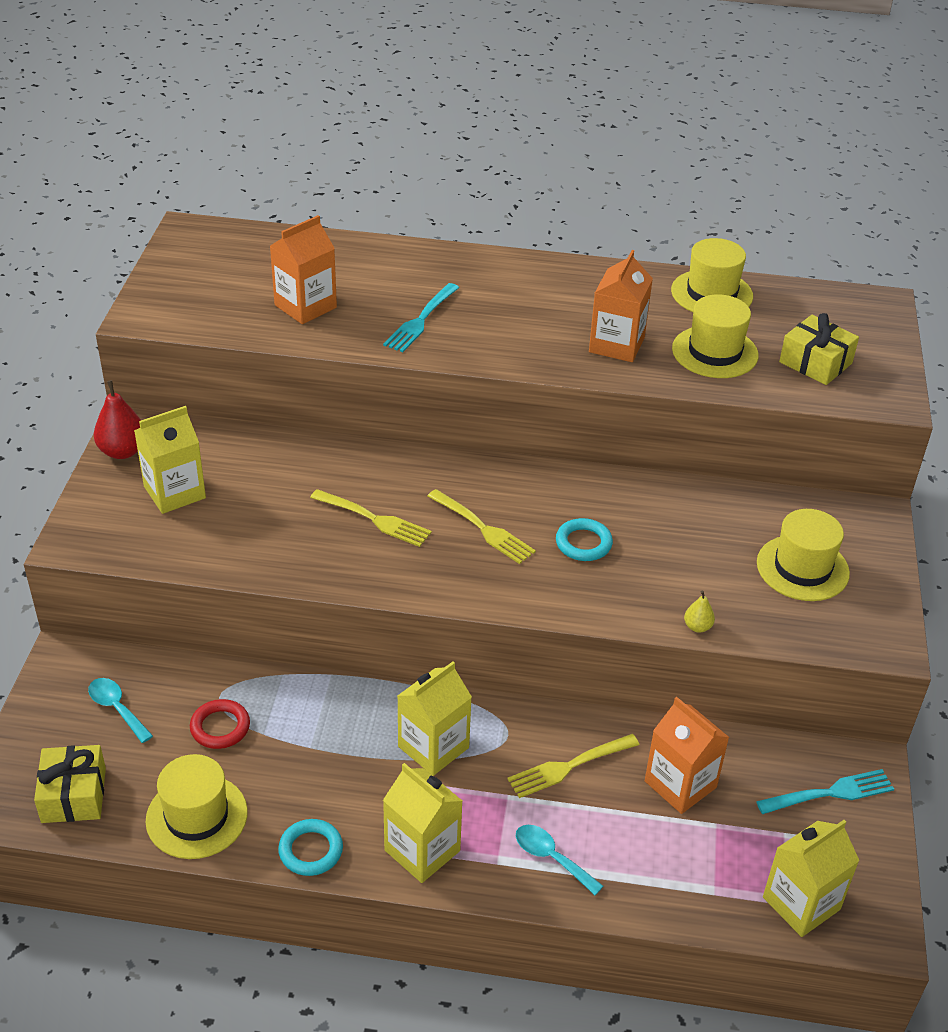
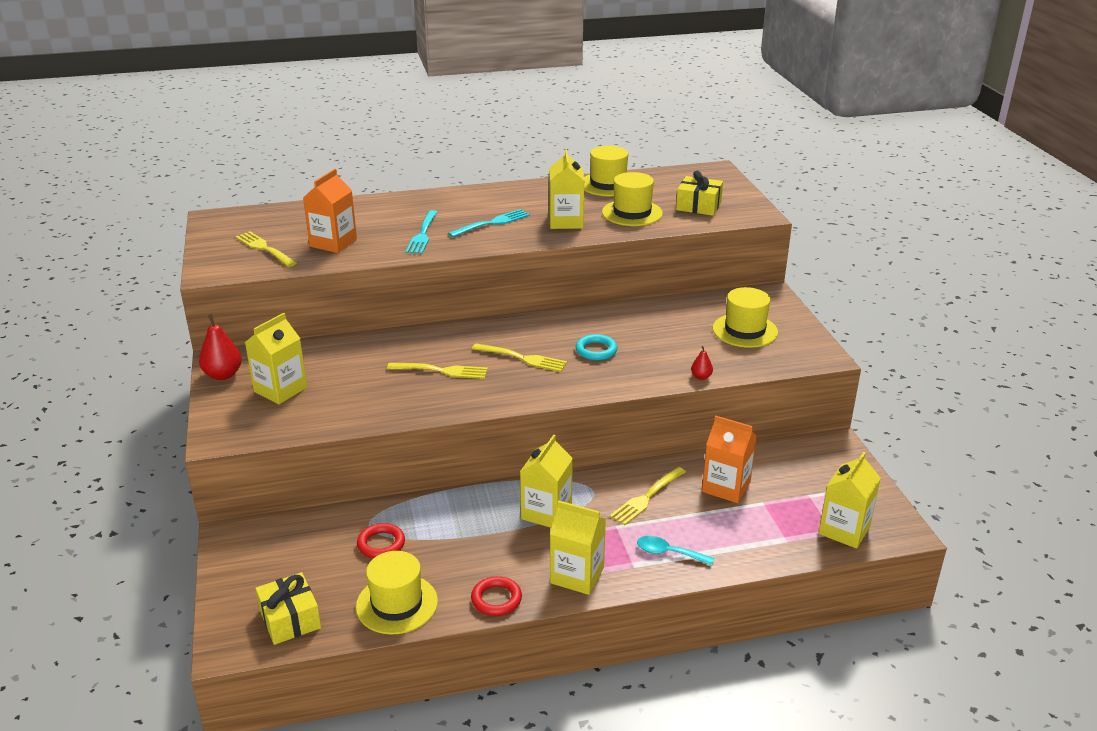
camera: 20 degrees left, 10 degrees down
turquoise spoon [88,678,153,743] -> none
turquoise ring [278,819,343,876] -> red ring [471,576,522,616]
orange carton [589,250,653,362] -> yellow carton [549,149,584,229]
yellow pear [684,591,715,633] -> red pear [691,346,713,380]
turquoise fork [756,769,894,814] -> turquoise fork moved to [448,209,530,237]
none -> yellow fork [235,231,297,267]

